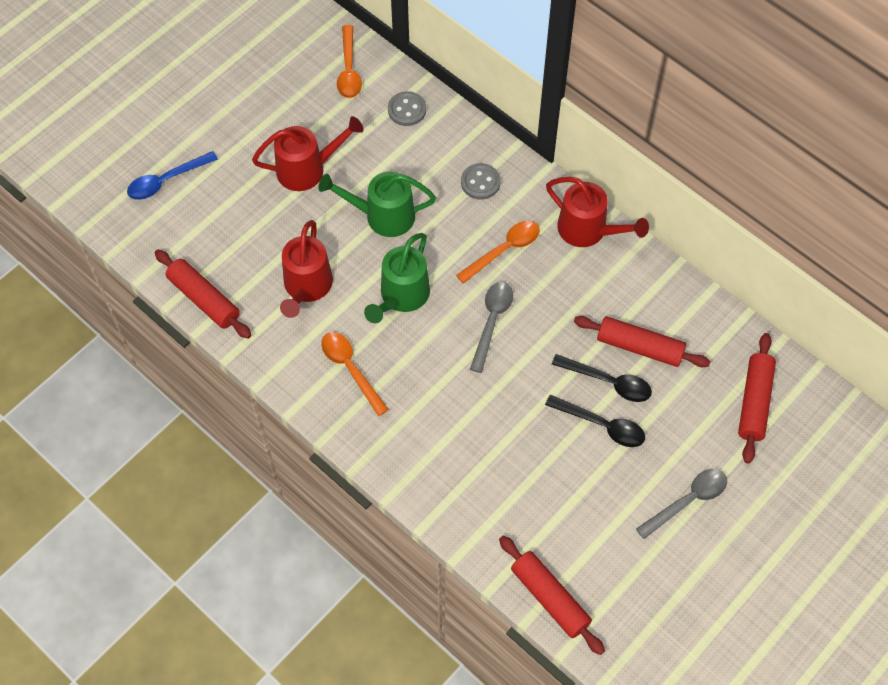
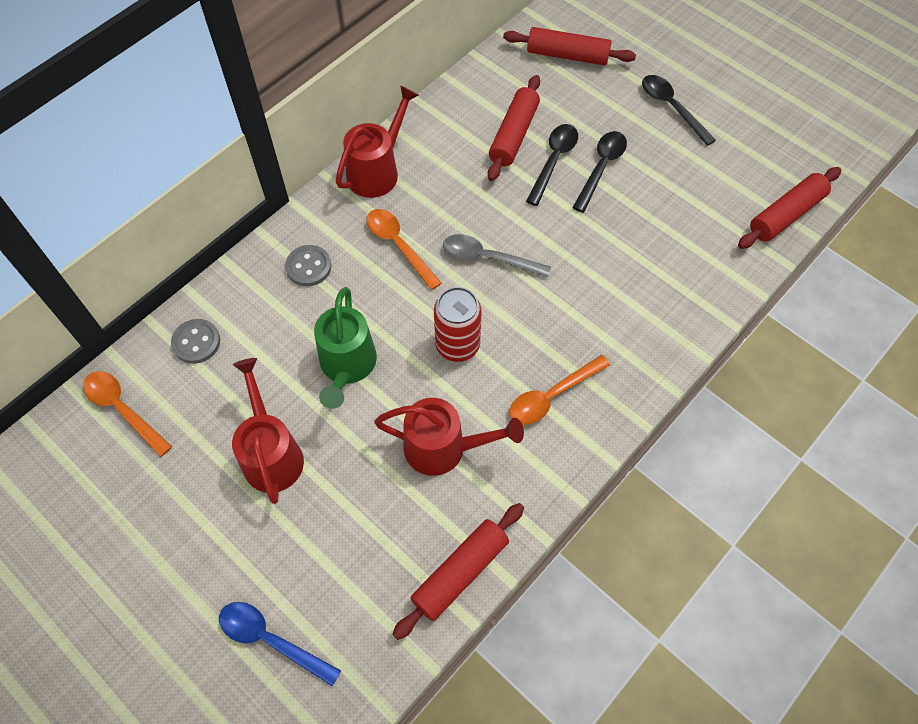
camera: 90 degrees left, 0 degrees up
blue spoon [127,151,218,200] -> blue spoon turned 150 degrees clockwise [219,602,341,686]
orange spoon [337,25,362,98] -> orange spoon turned 135 degrees counterclockwise [83,371,172,457]
green watering can [364,233,430,323] -> red can [434,287,482,362]
grey spoon [636,469,727,539] -> black spoon [642,75,716,146]

